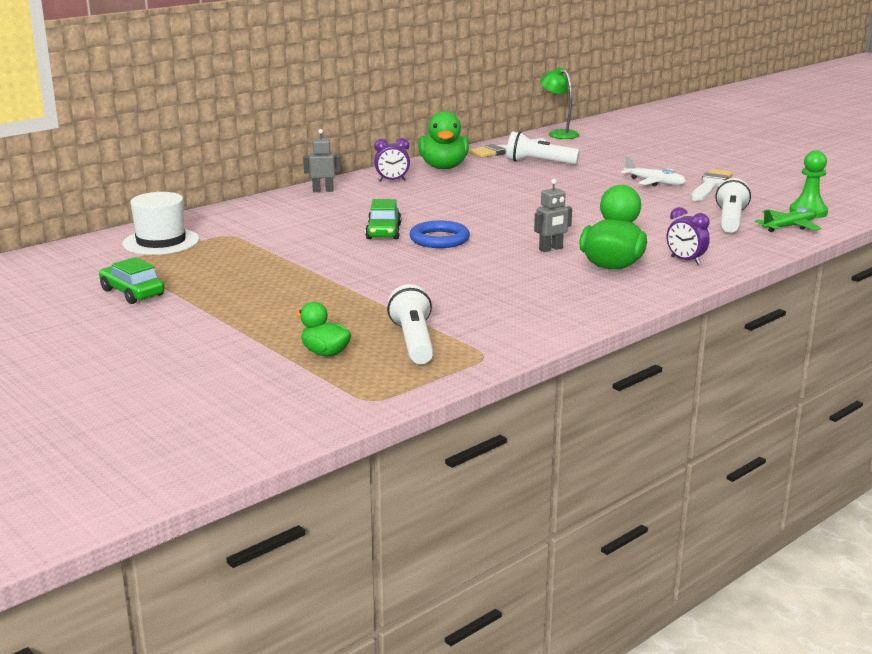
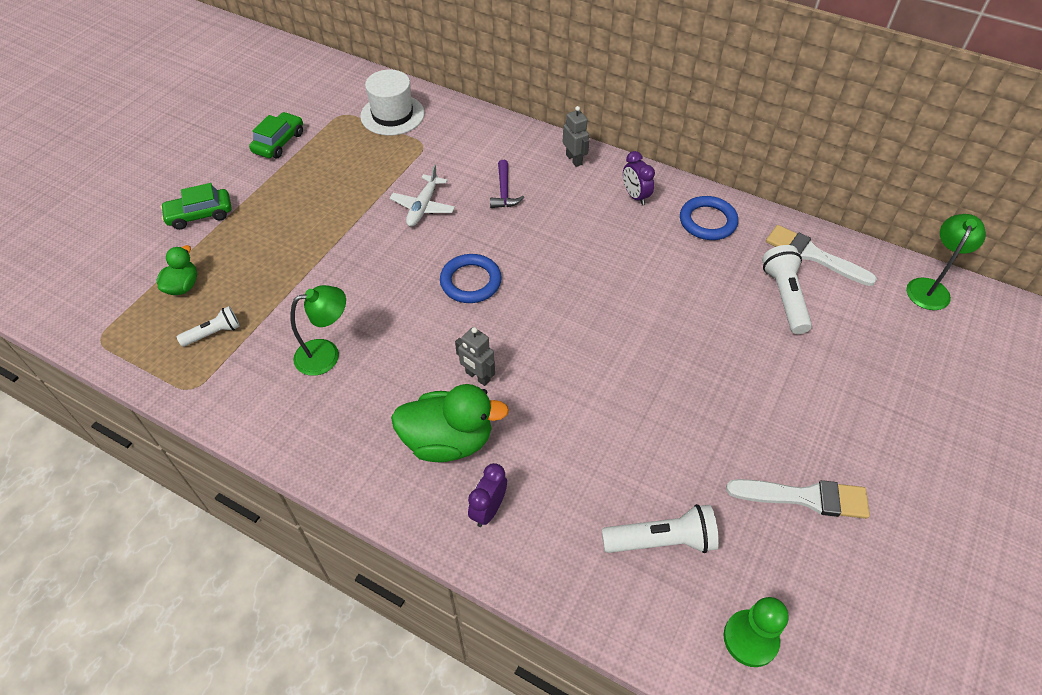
camera: 70 degrees right, 30 degrees up
green car [365,199,401,239] -> green car moved to [160,183,231,230]
white flashlight [387,284,434,364] -> white flashlight [177,306,240,347], size x0.63
green duck [418,111,469,169] -> blue ring [680,196,738,240]
white plane [621,156,686,186] -> white plane moved to [390,165,455,227]
green plane [755,207,822,232] -> none
none -> green lamp [290,285,346,376]
none -> purple hammer [490,160,524,208]

